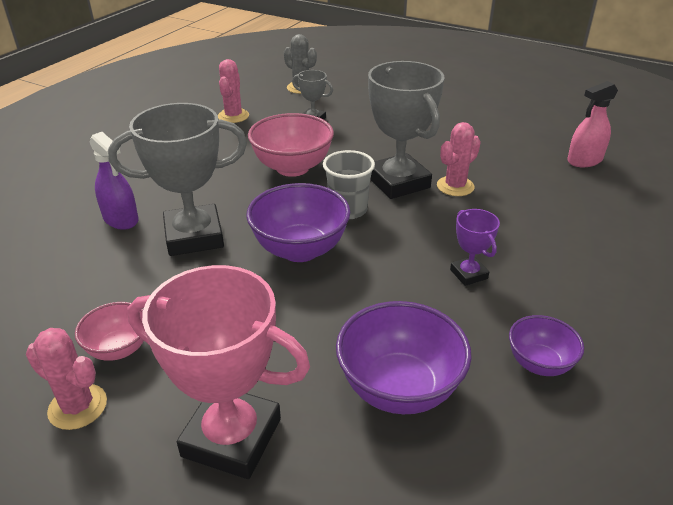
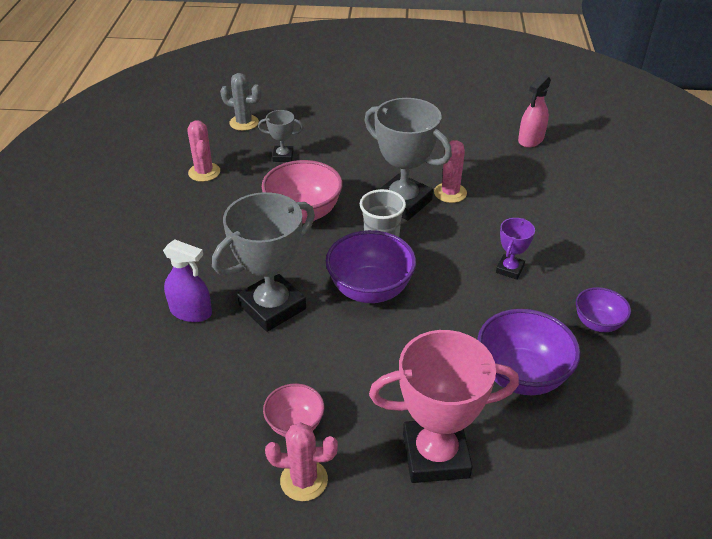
camera: 25 degrees left, 5 degrees up
purple trophy [450,209,500,286] -> purple trophy turned 75 degrees clockwise [496,218,535,280]

